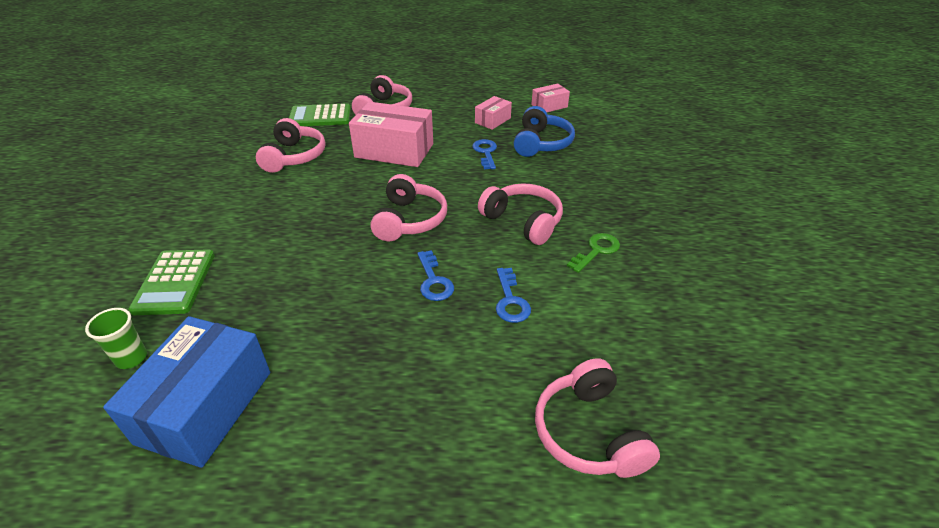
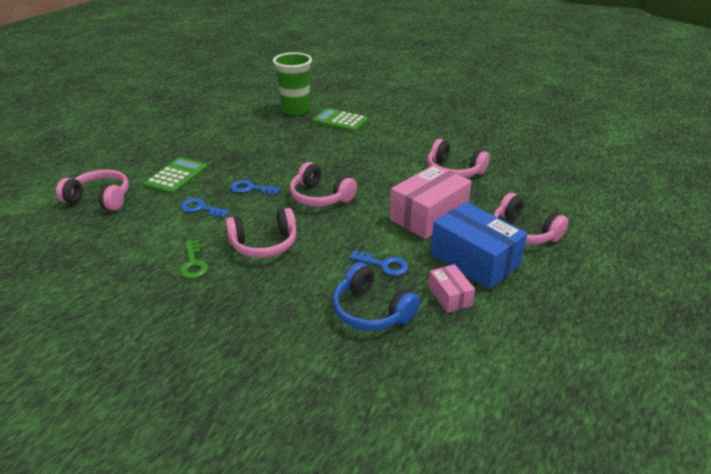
camera: 120 degrees right, 5 degrees down
green cup [85,308,147,369] -> green cup [273,52,312,115], size x2.04
blue box [103,316,270,468] -> blue box moved to [430,202,527,289]
green calculator [289,103,351,126] -> green calculator moved to [143,157,208,194]
pink box [531,84,570,112] -> none

